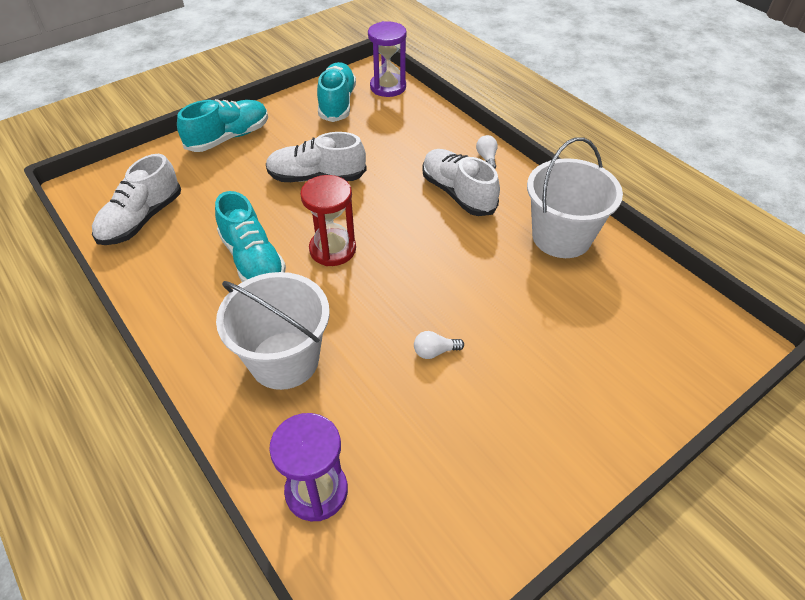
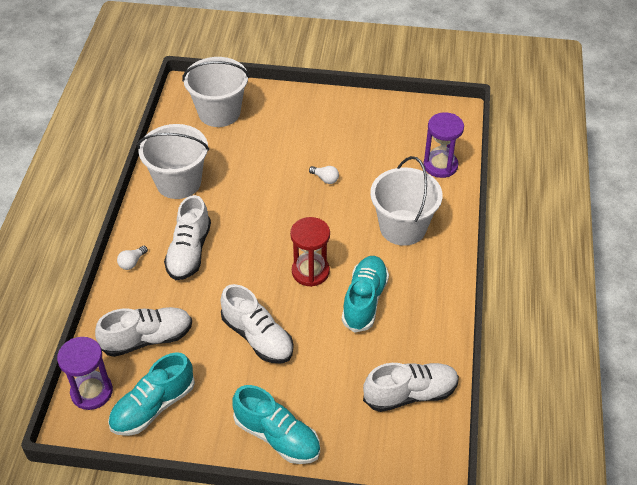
camera: 135 degrees left, 0 degrees up
turquoise shoe [177,99,268,152] -> turquoise shoe turned 150 degrees counterclockwise [232,385,320,464]
none -> white shoe [95,307,192,357]
none -> white bucket [182,57,249,127]

